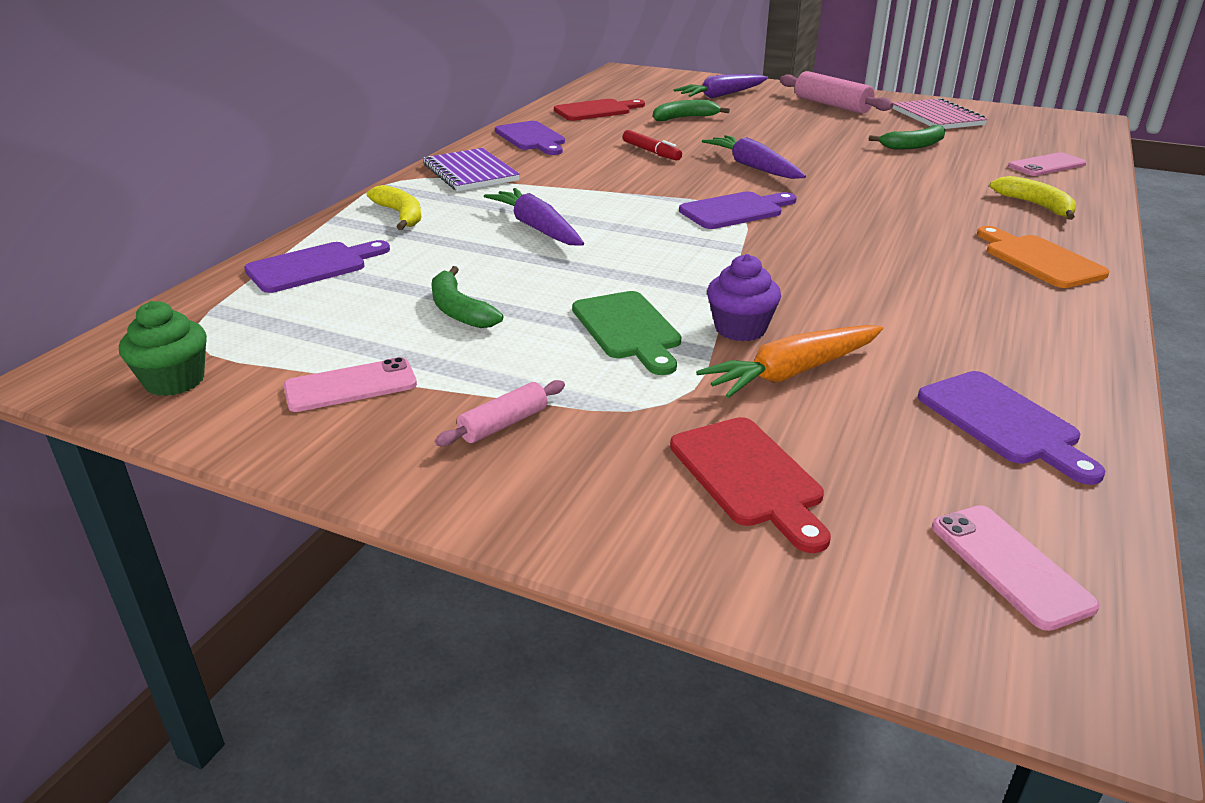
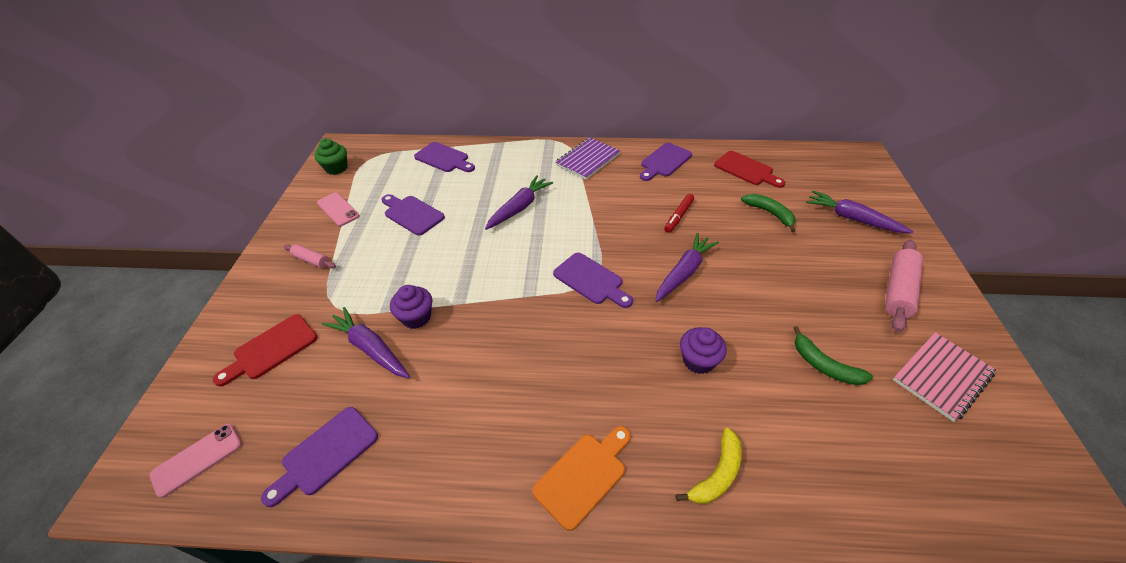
camera: 70 degrees right, 15 degrees up
yellow banana [367,185,421,230] -> none
green banana [431,266,503,328] -> purple cutting board [381,194,445,236]
green cutting board [572,291,681,375] -> none
orange carrot [696,325,883,398] -> purple carrot [322,307,410,378]
pink phone [1008,152,1086,176] -> none
none -> purple cupcake [680,327,727,374]

